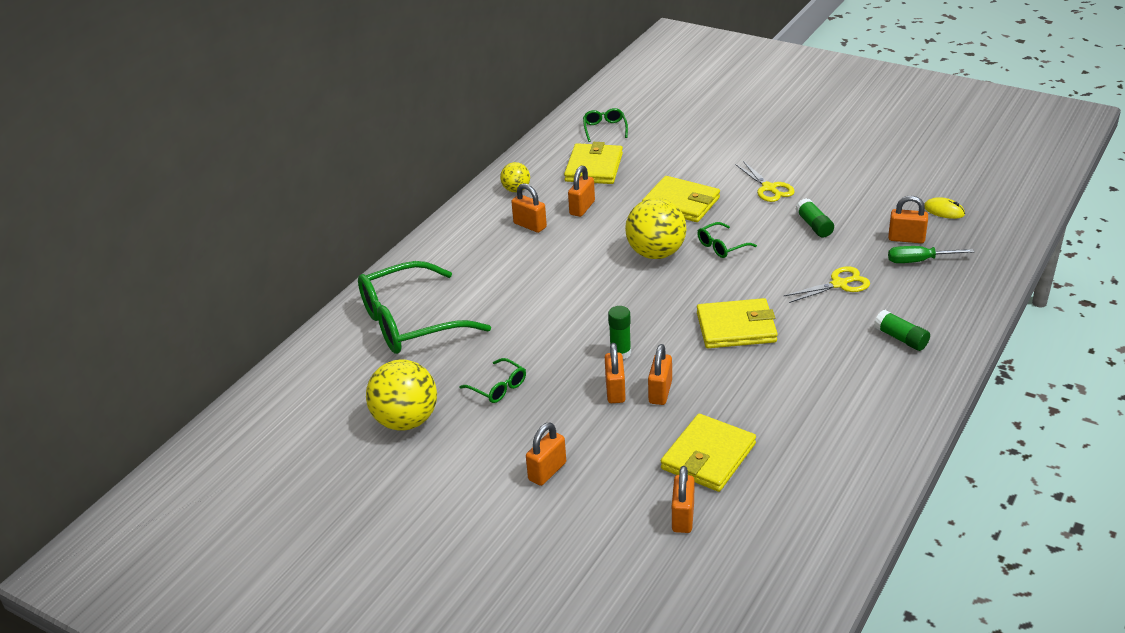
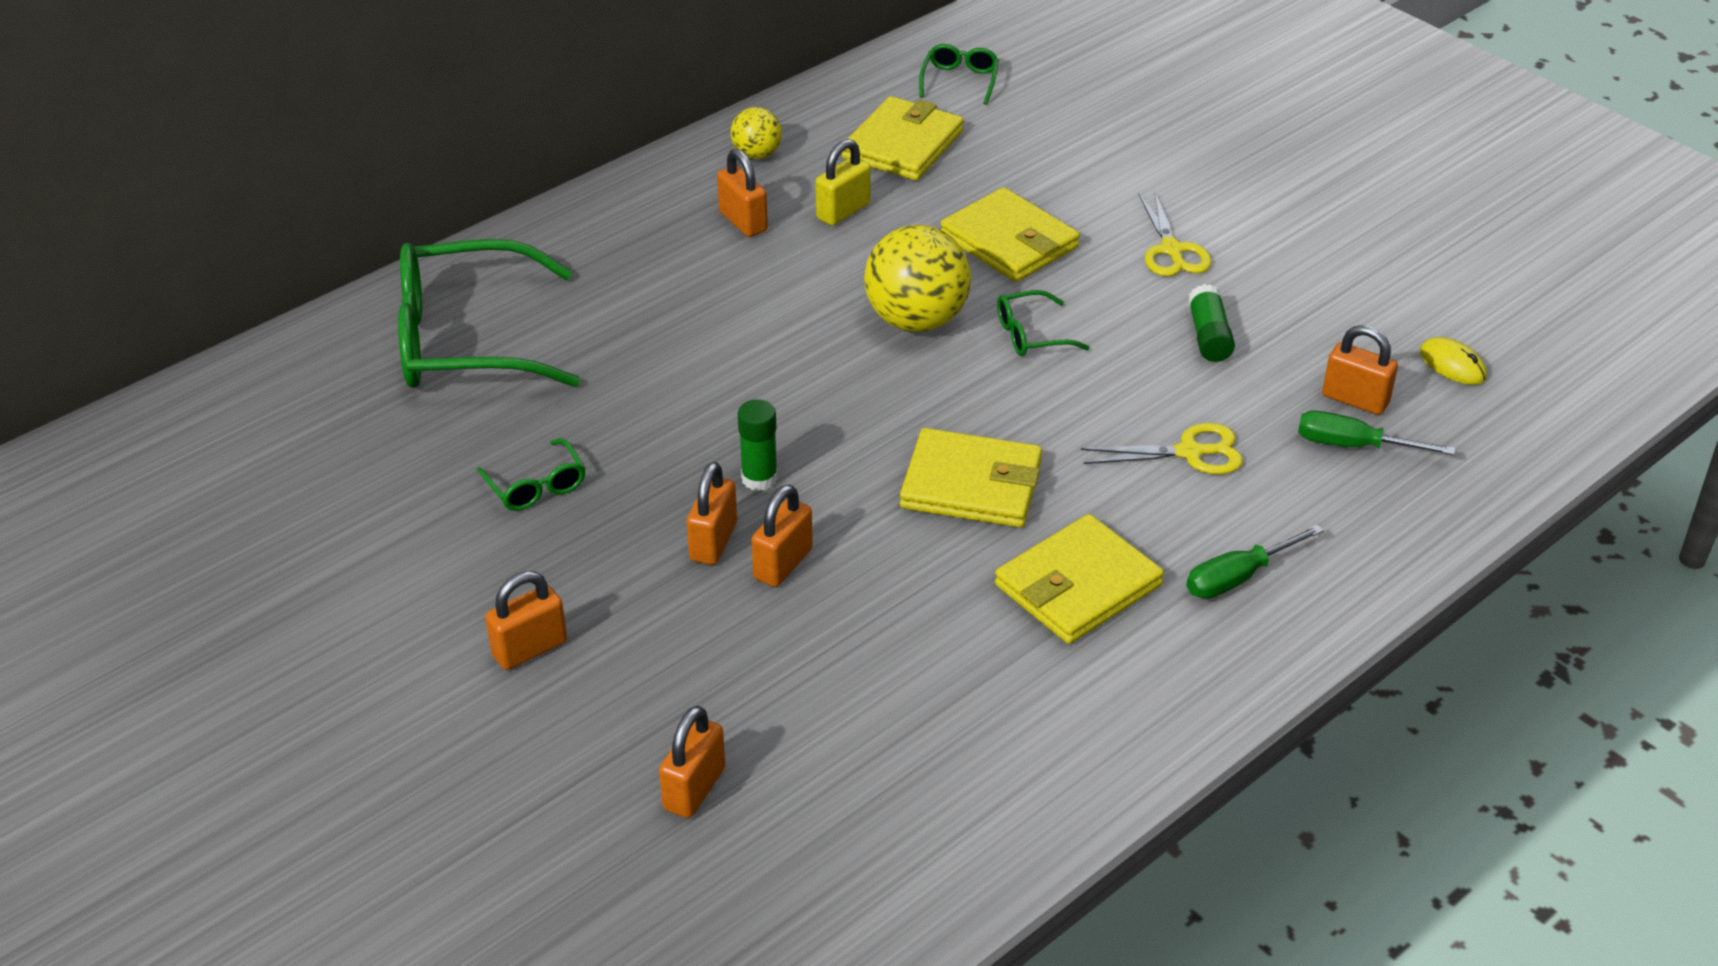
camera: 15 degrees right, 5 degrees up
yellow ball [366,359,437,431] -> none
orange padlock [568,165,595,217] -> yellow padlock [815,139,871,226]
yellow wallet [661,414,756,492] -> yellow wallet moved to [995,514,1164,644]
green glue stick [874,310,930,351] -> green screwdriver [1186,525,1324,599]

